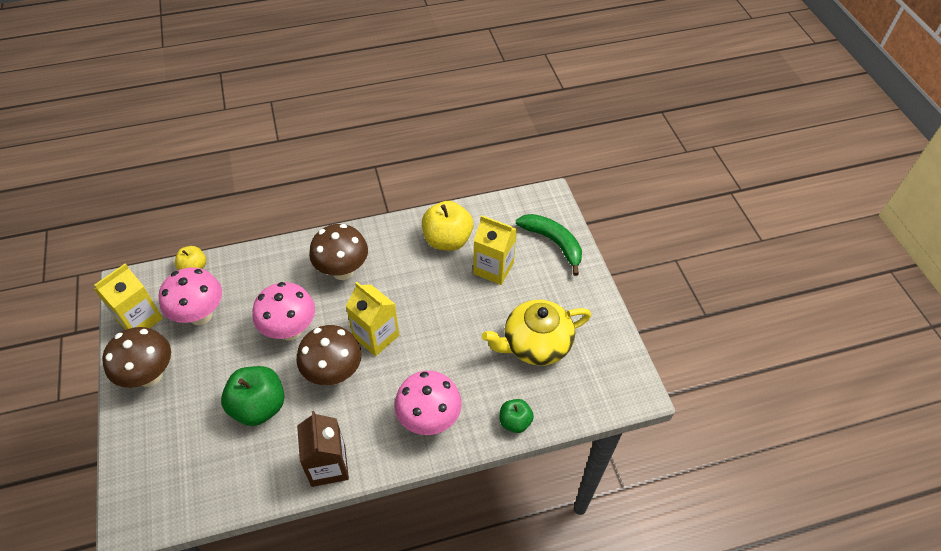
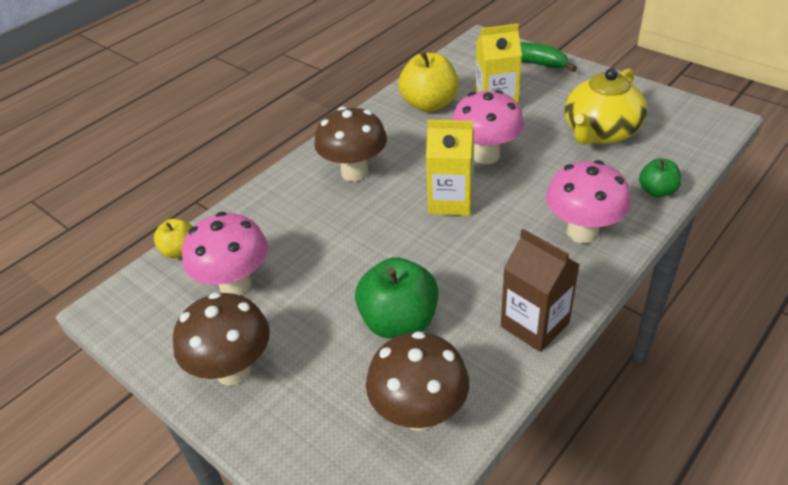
camera: 30 degrees left, 10 degrees down
yellow carton [94,263,163,330] -> none
pink mushroom [253,282,315,340] -> pink mushroom moved to [452,90,524,164]
brown mushroom [297,325,362,385] -> brown mushroom moved to [366,331,469,431]

